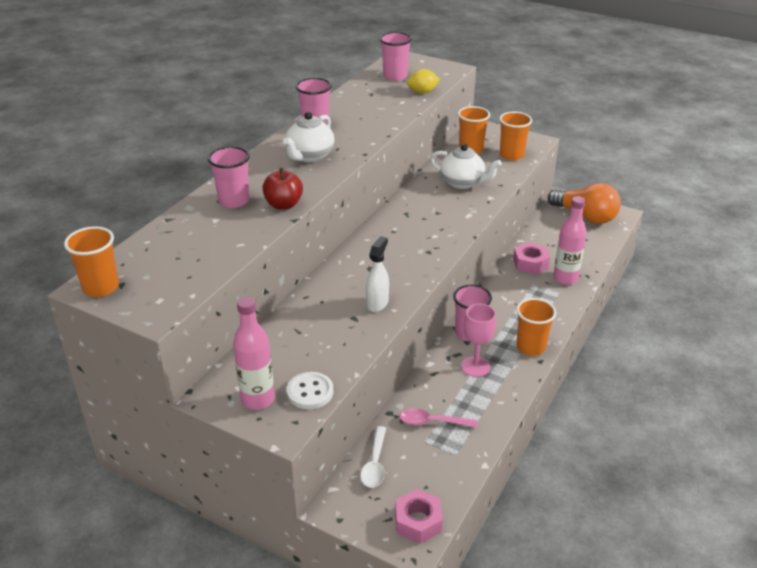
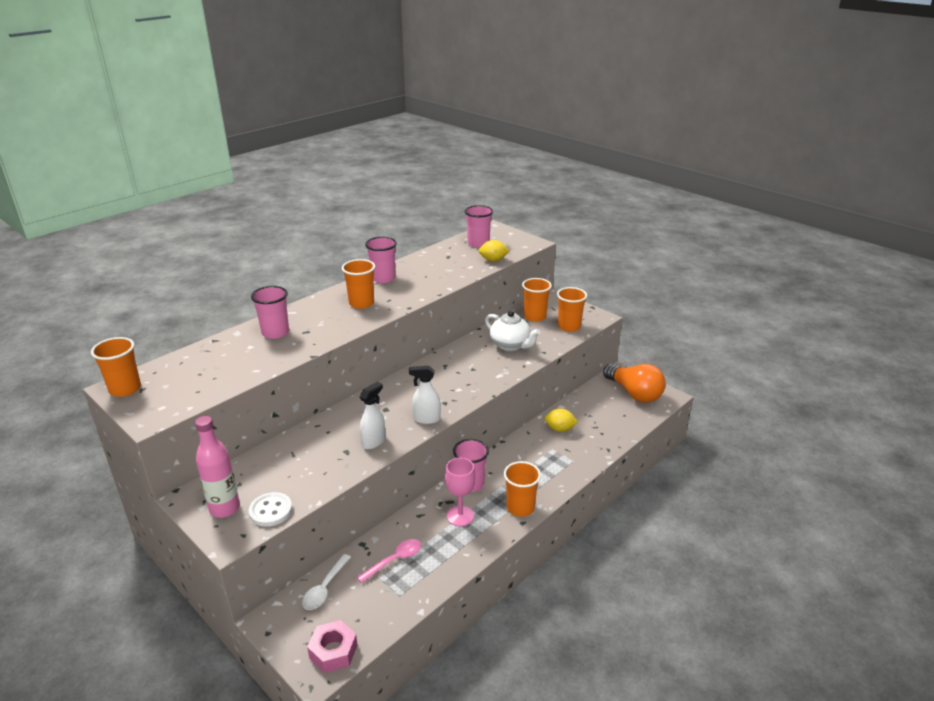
camera: 15 degrees right, 5 degrees down
red apple [262,168,303,210] -> none
white teapot [283,112,335,162] -> orange cup [342,259,375,309]
pink spoon [399,408,478,428] -> pink spoon turned 120 degrees clockwise [357,539,421,583]
pink nut [513,242,550,275] -> yellow lemon [545,408,578,432]
pink bottle [553,196,587,285] -> none
none -> white spray bottle [409,366,441,424]

